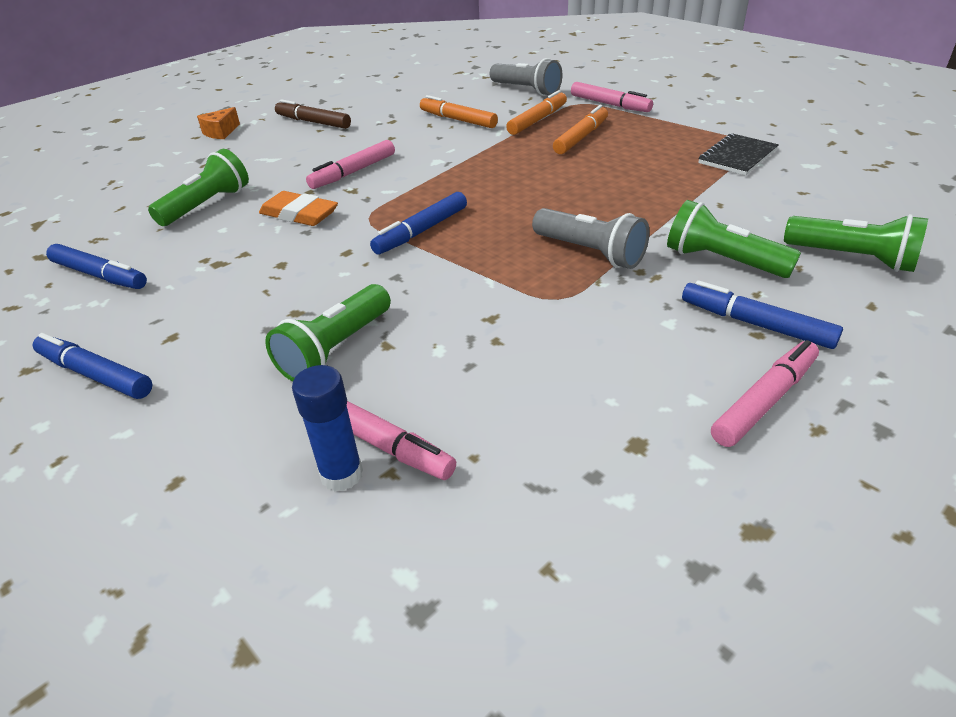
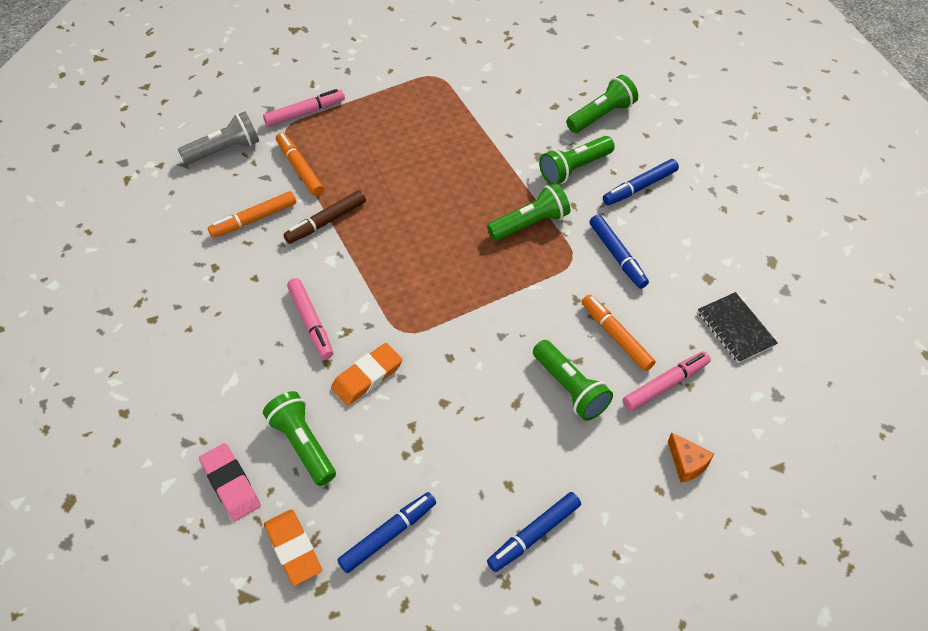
camera: 70 degrees left, 15 degrees up
orange cheese [197,107,240,139] -> orange cheese moved to [668,432,715,483]
brown marker [275,99,351,129] -> brown marker moved to [283,190,366,244]
blue glue stick [292,365,363,491] -> none
blue marker [370,192,467,255] -> blue marker moved to [589,215,649,289]
grey flashlight [532,208,649,269] -> green flashlight [487,183,570,241]
orange marker [553,105,608,154] -> orange marker moved to [582,294,656,371]
black notebook [698,133,779,176] -> black notebook moved to [698,292,778,363]
pink marker [711,340,819,447] -> none
none -> pink eraser [199,443,261,521]
none -> orange eraser [264,510,322,586]

